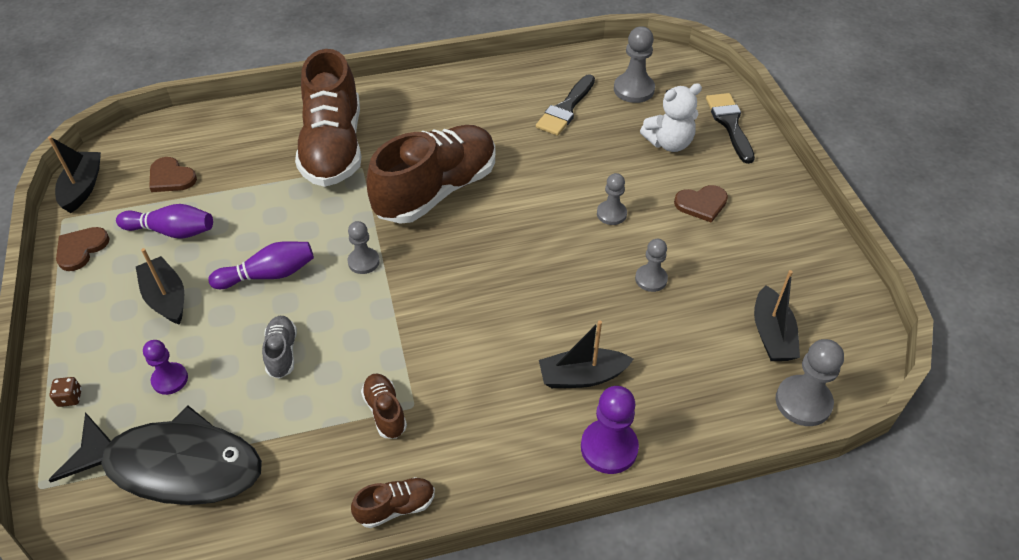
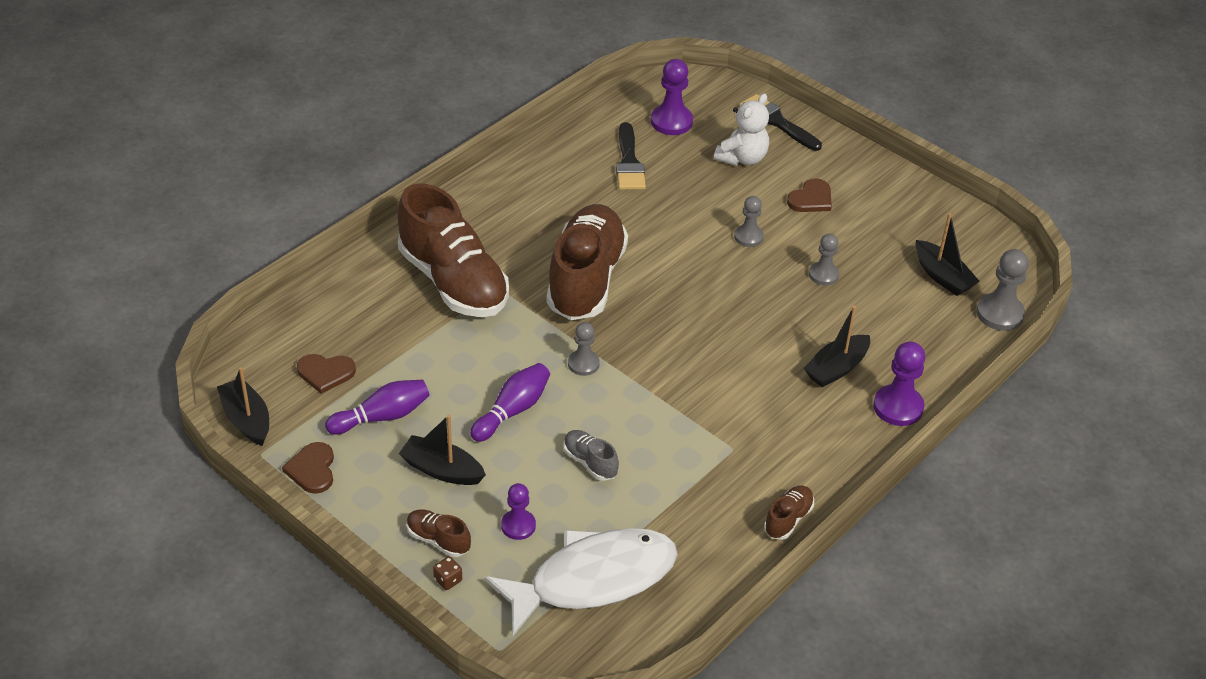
camera: 35 degrees left, 5 degrees down
black fish [49,406,262,505] -> white fish [485,528,678,636]
brown shoe [361,373,407,438] -> brown shoe moved to [407,509,471,557]
grey pawn [614,26,655,103] -> purple pawn [651,59,693,135]

